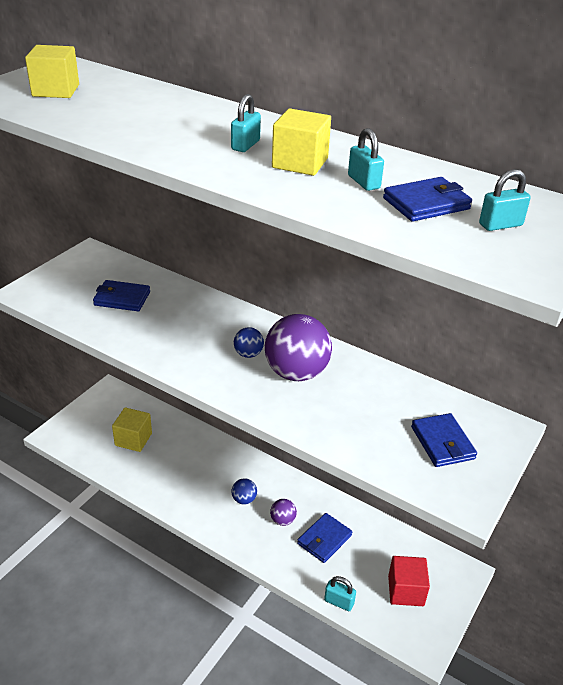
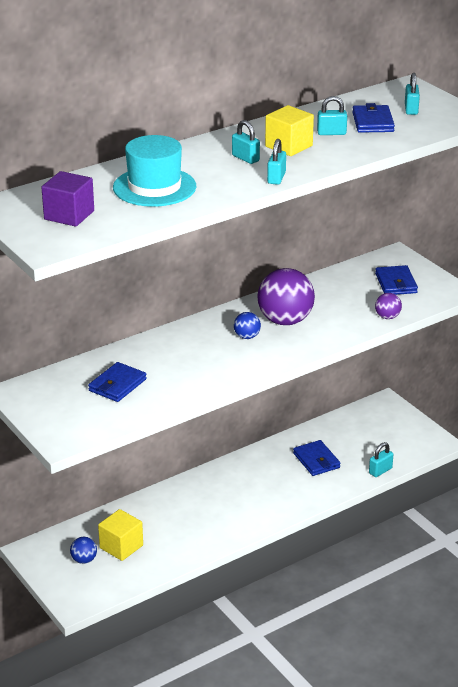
camera: 65 degrees left, 5 degrees down
yellow cube [25,45,79,98] -> purple cube [41,171,94,227]
blue ball [231,478,257,505] -> blue ball moved to [70,537,97,564]
purple ball [270,499,297,526] -> purple ball moved to [375,293,402,319]
red cube [388,556,430,606] -> none
blue wallet [411,413,477,467] -> blue wallet turned 75 degrees clockwise [375,265,418,295]
none -> turquoise hat [113,135,196,207]
none -> turquoise padlock [267,139,286,185]

